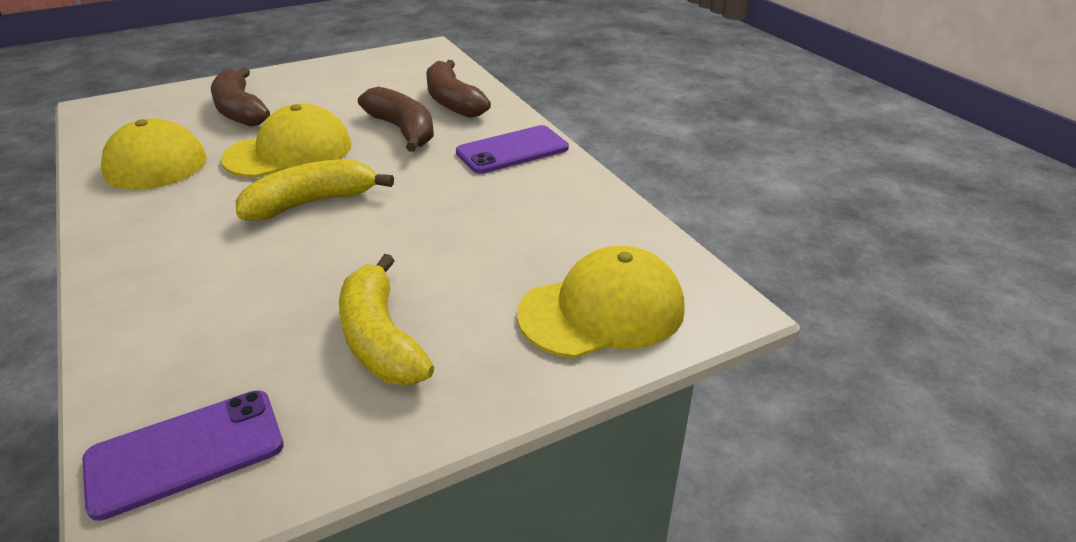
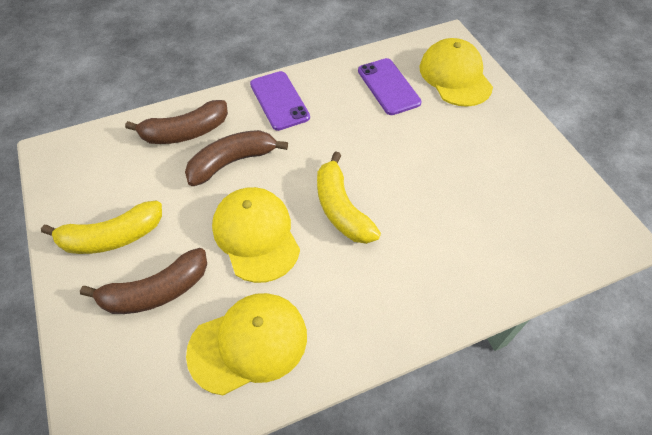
camera: 85 degrees left, 20 degrees up
purple phone [82,391,284,521] -> purple phone moved to [358,58,421,115]
yellow banana [339,254,434,385] -> yellow banana moved to [41,201,162,254]

